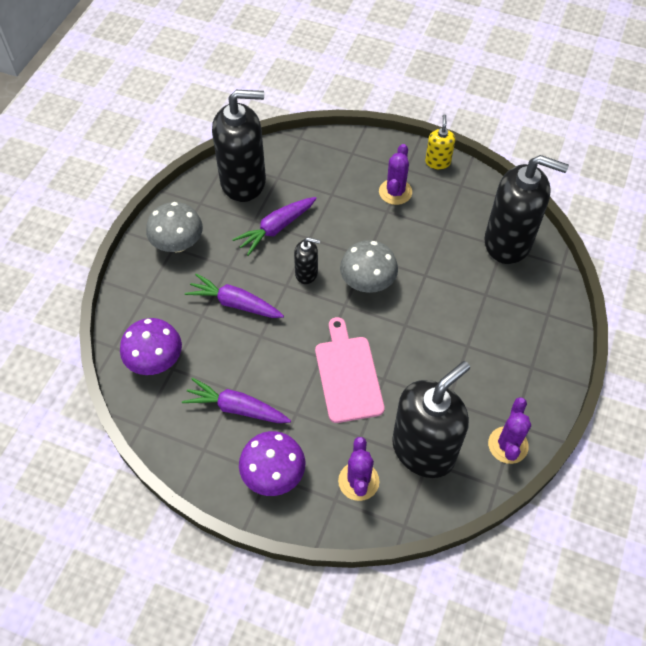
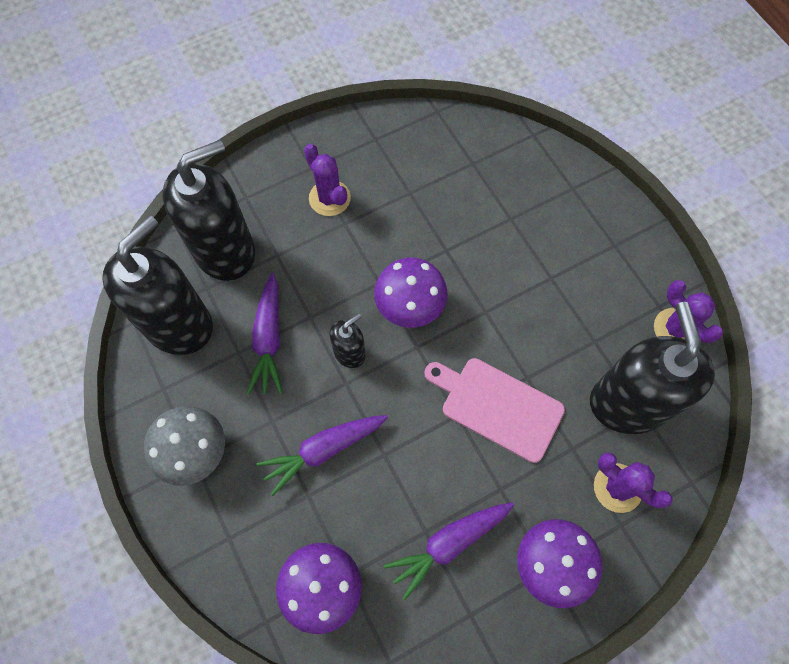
camera: 50 degrees left, 10 degrees up
grey mushroom [340,240,398,293] -> purple mushroom [374,257,448,328]
yellow soap dispenser [425,115,455,169] -> none
black soap dispenser [484,155,569,264] -> black soap dispenser moved to [163,140,255,281]

